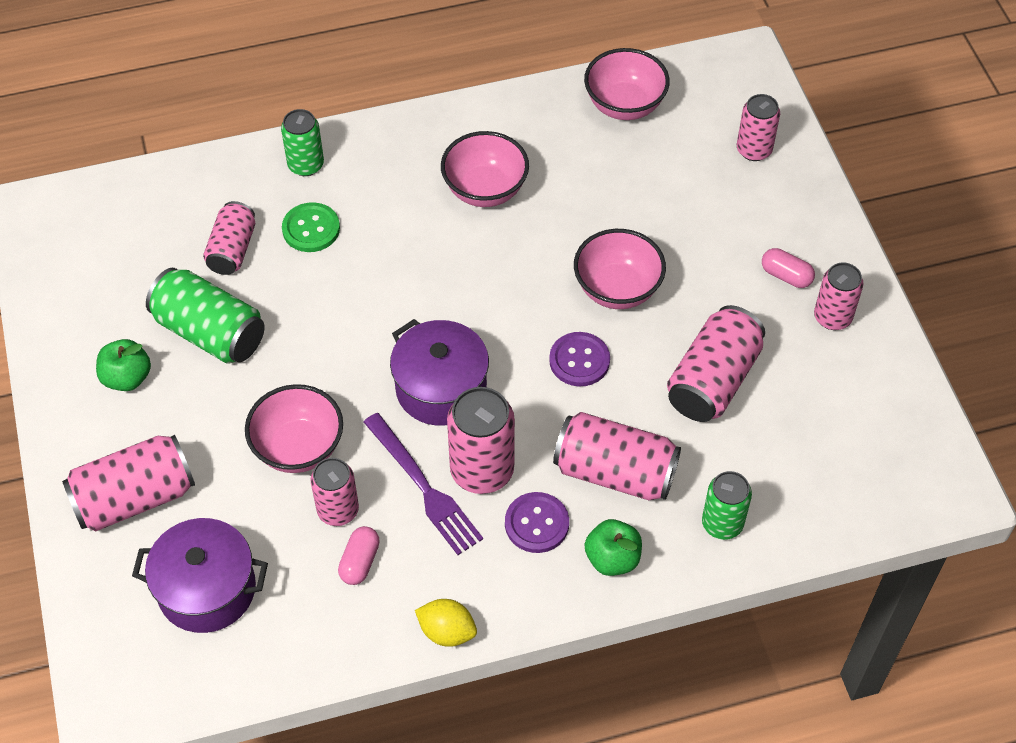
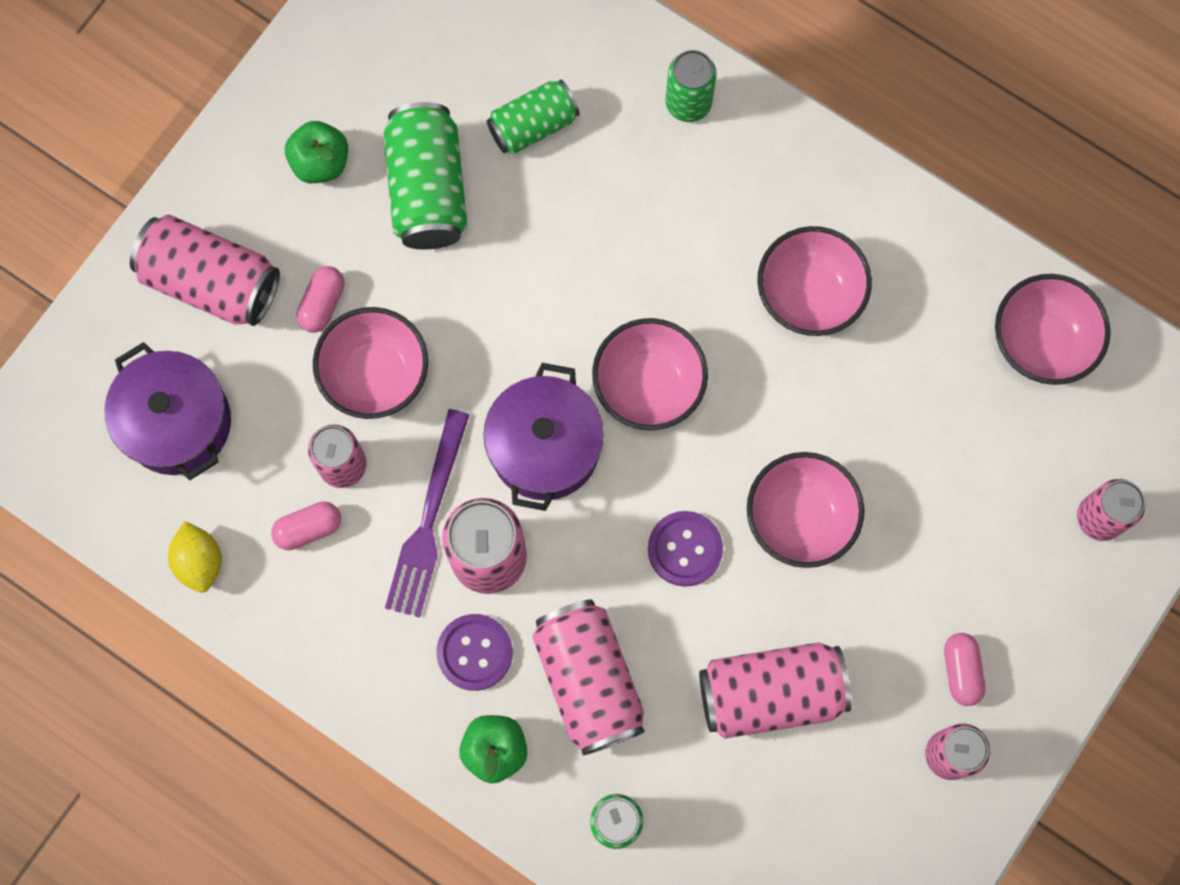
camera: 50 degrees right, 20 degrees up
pink can [203,201,255,275] -> green can [487,79,580,154]
green button [282,202,340,252] -> none
yellow lemon [415,599,477,647] -> yellow lemon moved to [168,521,222,593]
none -> pink capsule [296,266,344,333]
none -> pink bowl [592,318,708,430]

